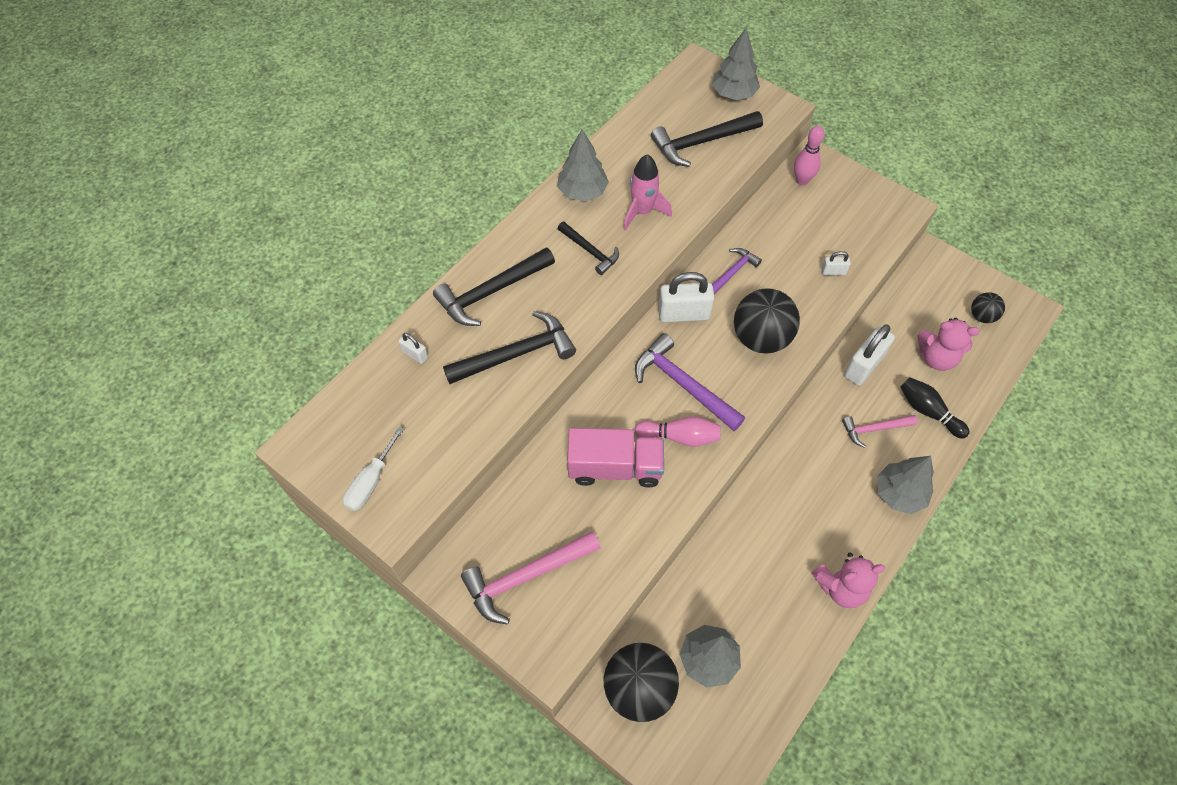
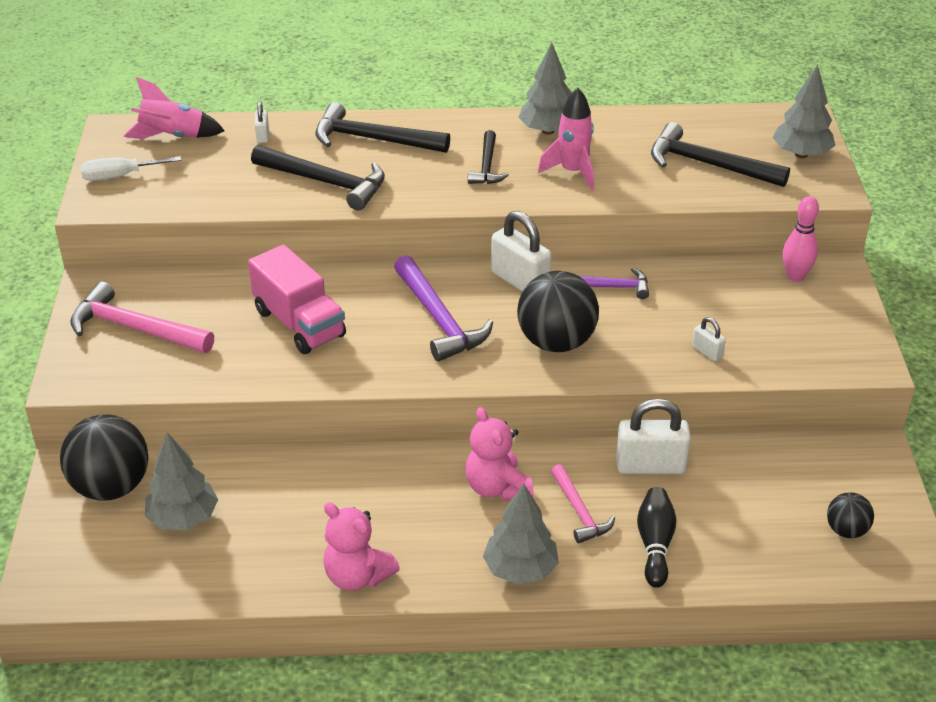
camera: 50 degrees right, 20 degrees down
purple hammer [635,333,745,431] -> purple hammer turned 150 degrees clockwise [394,255,493,361]
pink bowling pin [635,417,721,447] -> none
pink hammer [842,415,917,448] -> pink hammer turned 150 degrees counterclockwise [551,464,615,543]
pink teddy bear [918,318,980,371] -> pink teddy bear moved to [465,407,534,501]
none -> pink rocket [123,77,225,139]

